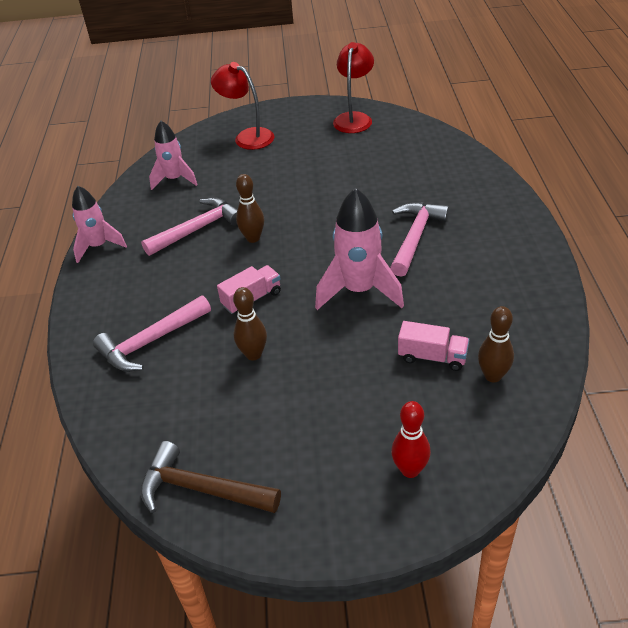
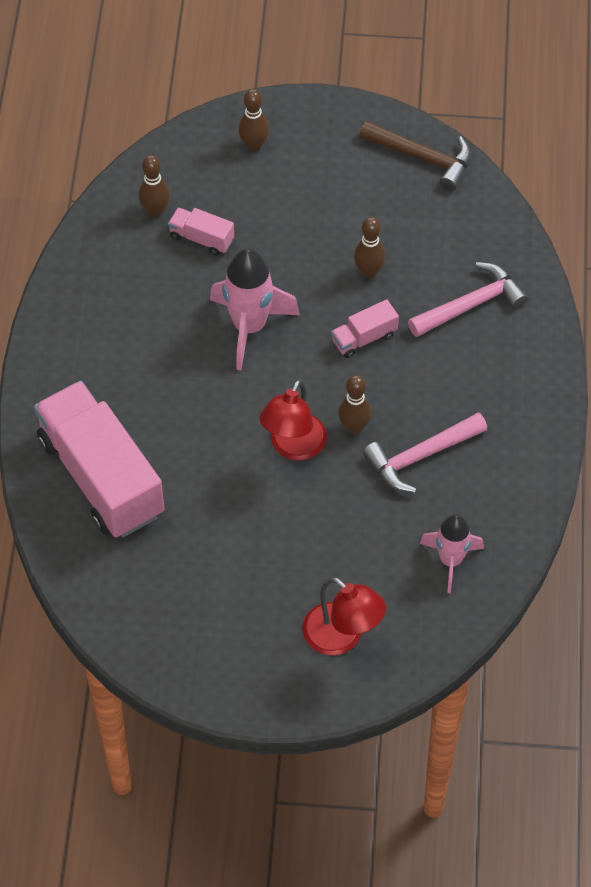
camera: 175 degrees left, 15 degrees up
pink rocket [72,186,127,263] -> none
red lamp [333,42,374,133] -> red lamp moved to [259,379,327,460]
pink hammer [390,202,450,277] -> none
red bowling pin [391,401,431,478] -> brown bowling pin [238,89,269,152]
none -> pink truck [34,381,164,538]

